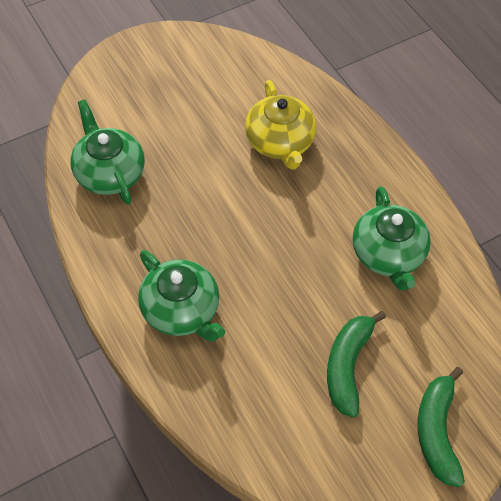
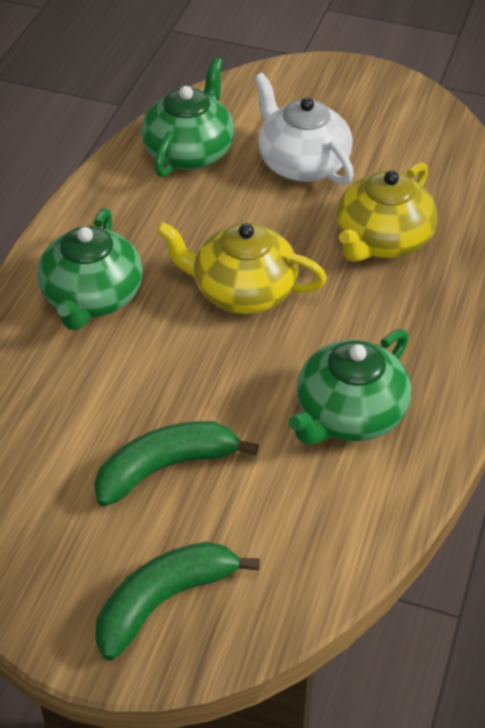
camera: 50 degrees right, 10 degrees down
none -> yellow teapot [156,222,327,314]
none -> white teapot [254,73,354,185]

